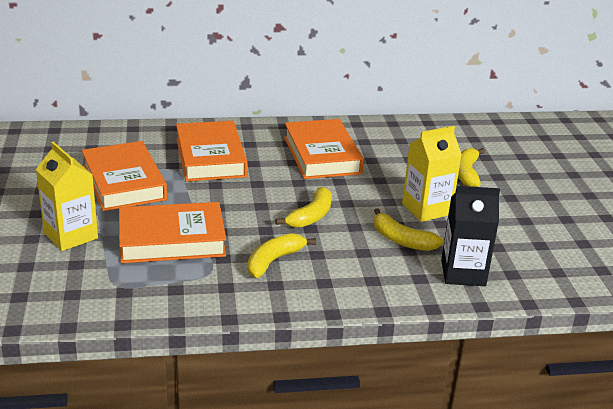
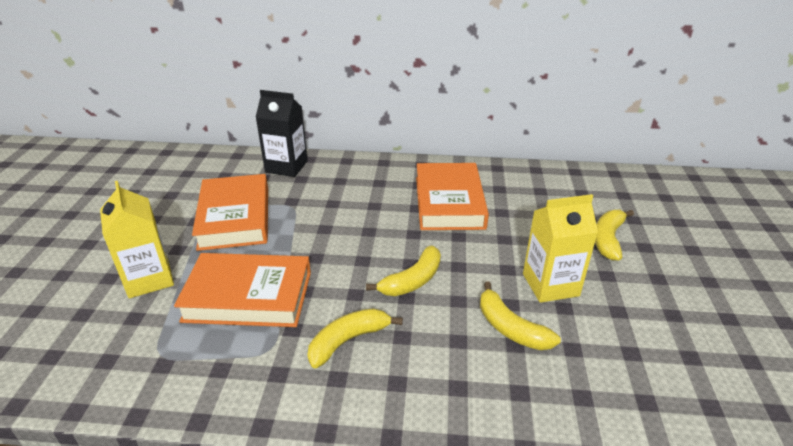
camera: 15 degrees right, 5 degrees up
orange book [176,121,248,182] -> none
black carton [441,186,500,286] -> black carton moved to [256,90,308,177]

